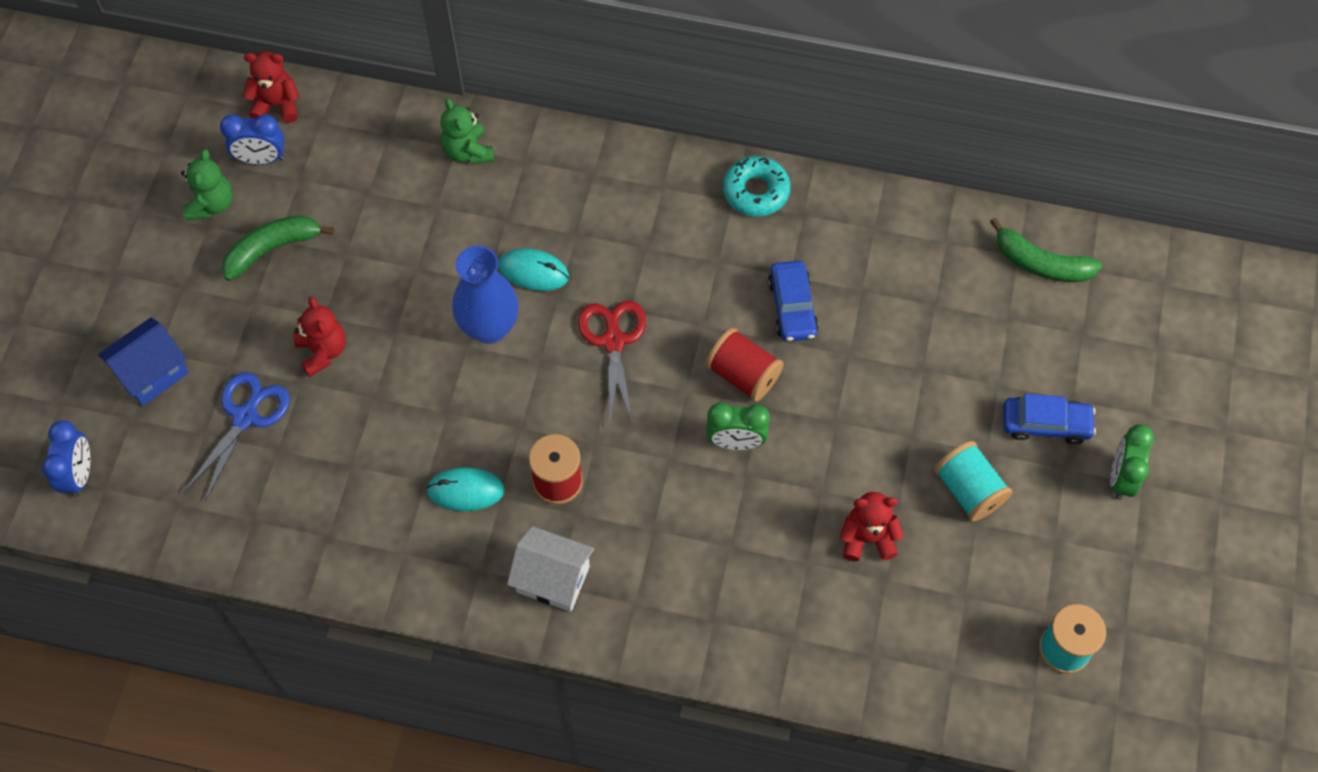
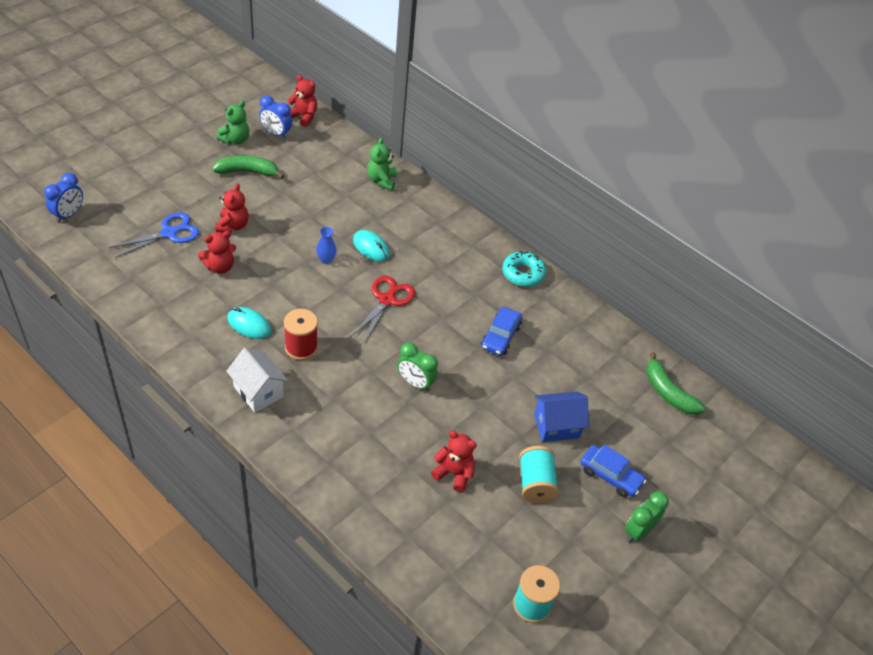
camera: 25 degrees right, 15 degrees down
blue house [98,317,189,406] -> blue house moved to [534,391,589,442]
blue vase [452,246,519,344] -> blue vase [316,227,337,264], size x0.49
red spool [706,328,784,402] -> none
none -> red teddy bear [198,231,236,274]

